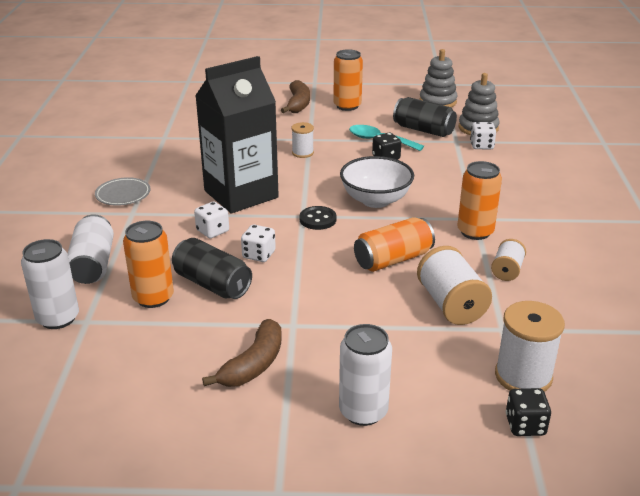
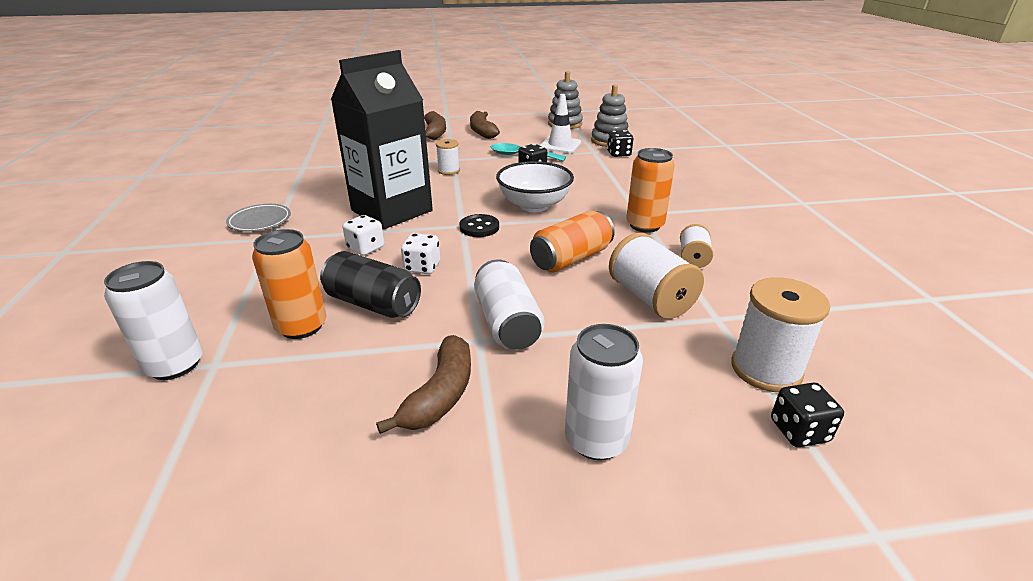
camera: 10 degrees left, 0 degrees up
white can [67,214,114,284] -> white can moved to [474,259,544,350]
orange can [333,49,363,111] -> brown banana [470,111,500,139]
black can [393,97,457,137] -> white traffic cone [539,94,581,153]
white dice [470,122,496,149] -> black dice [607,130,633,157]

